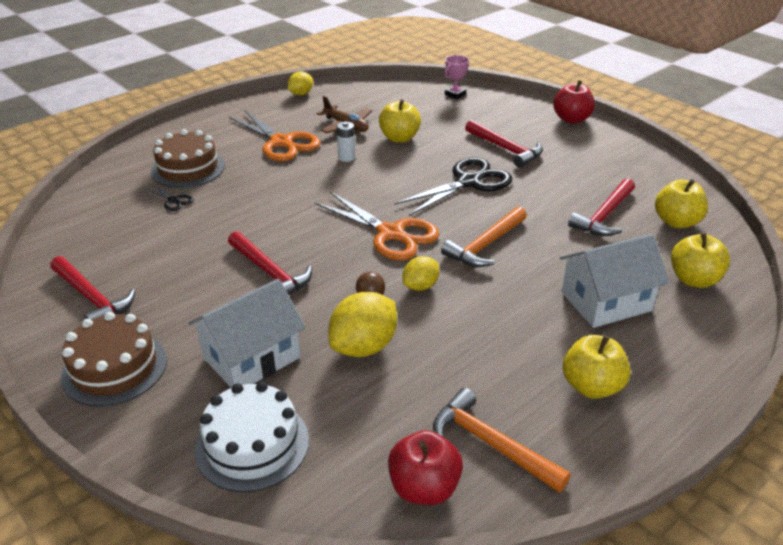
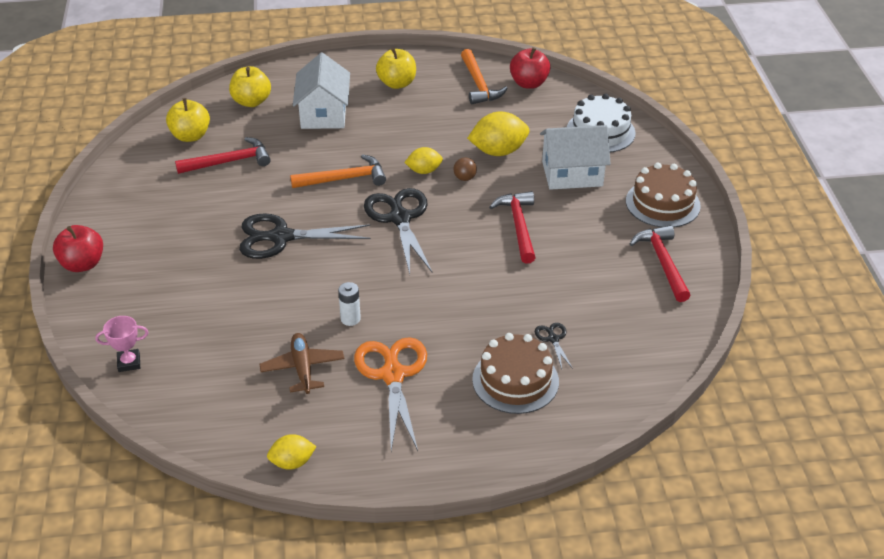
camera: 145 degrees left, 5 degrees up
orange scissors [315,192,439,260] -> black scissors [364,188,433,274]
yellow apple [379,99,421,142] -> none
red hammer [465,120,543,168] -> none
white house [560,234,670,328] -> white house turned 75 degrees clockwise [293,53,350,129]

